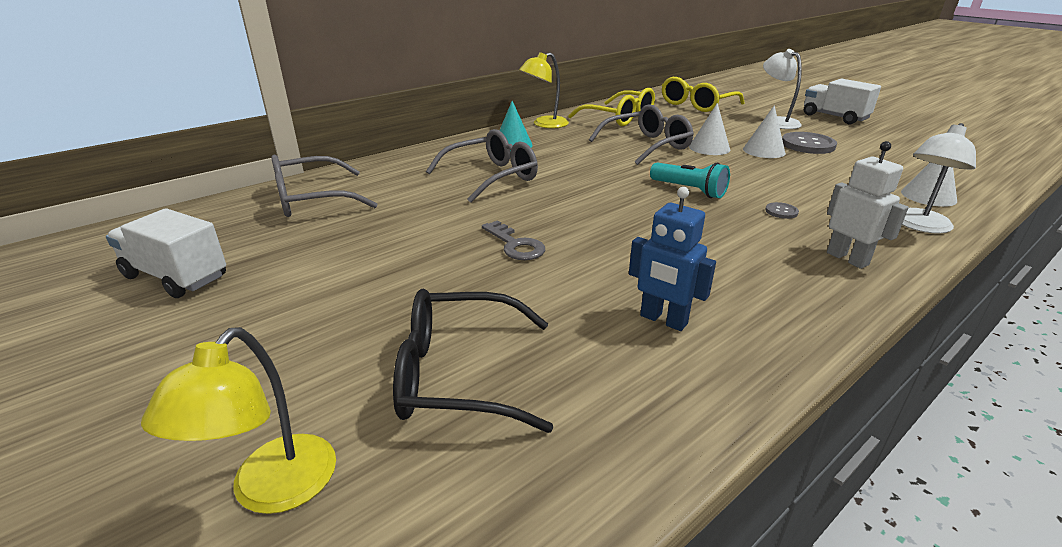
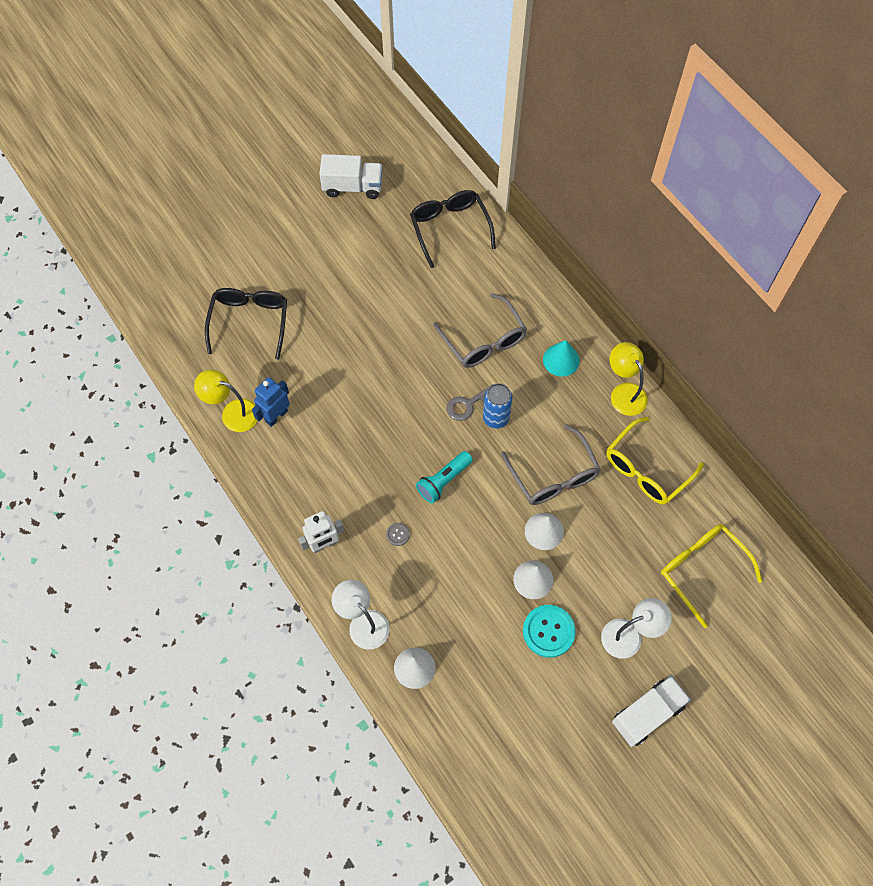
camera: 95 degrees right, 35 degrees up
white truck [106,208,226,298] -> white truck turned 60 degrees clockwise [319,154,382,199]
yellow lamp [141,327,336,514] -> yellow lamp moved to [194,370,258,432]
grey glasses [271,155,378,217] -> black glasses [410,190,496,268]
grey key [482,220,545,260] -> grey key moved to [446,384,493,421]
grey button [782,132,837,154] -> turquoise button [523,605,576,658]
none -> blue can [483,383,512,429]

